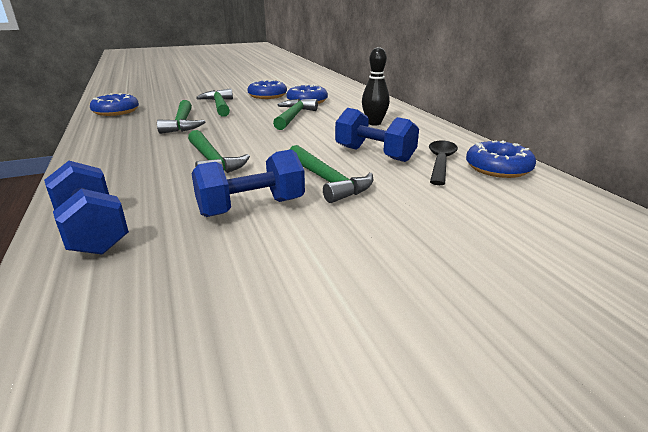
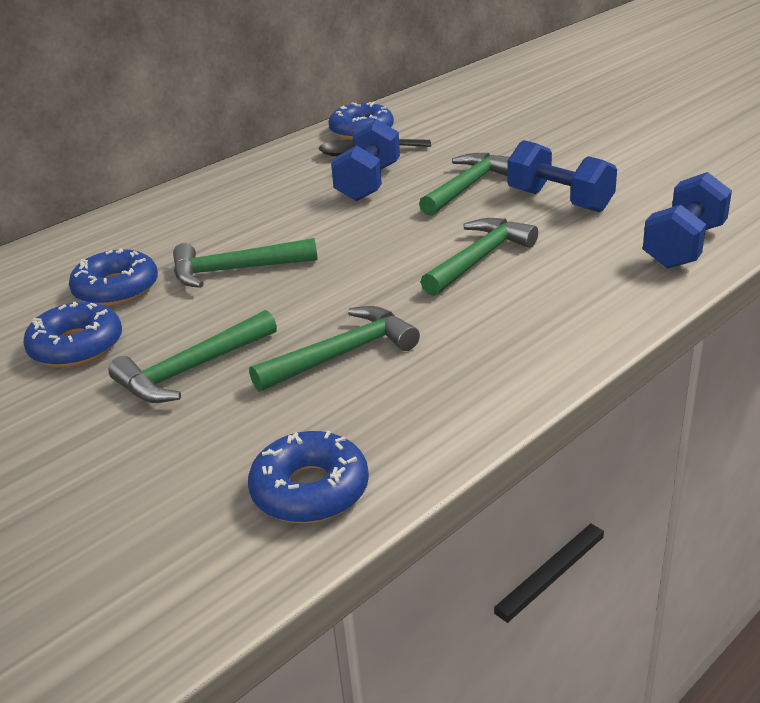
camera: 110 degrees left, 5 degrees up
black bowling pin [362,47,390,125] -> none

